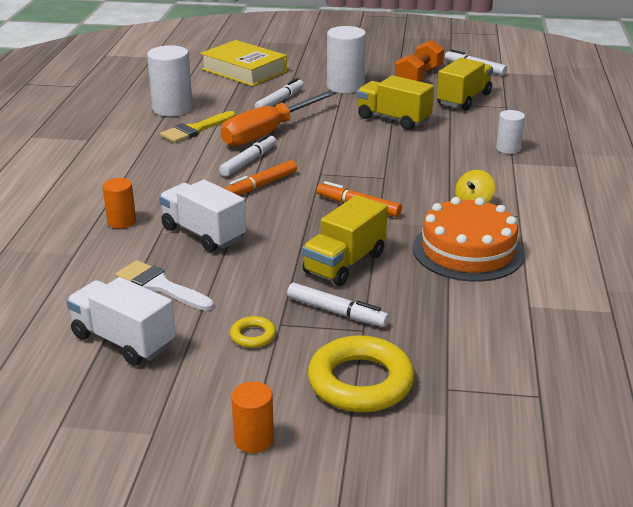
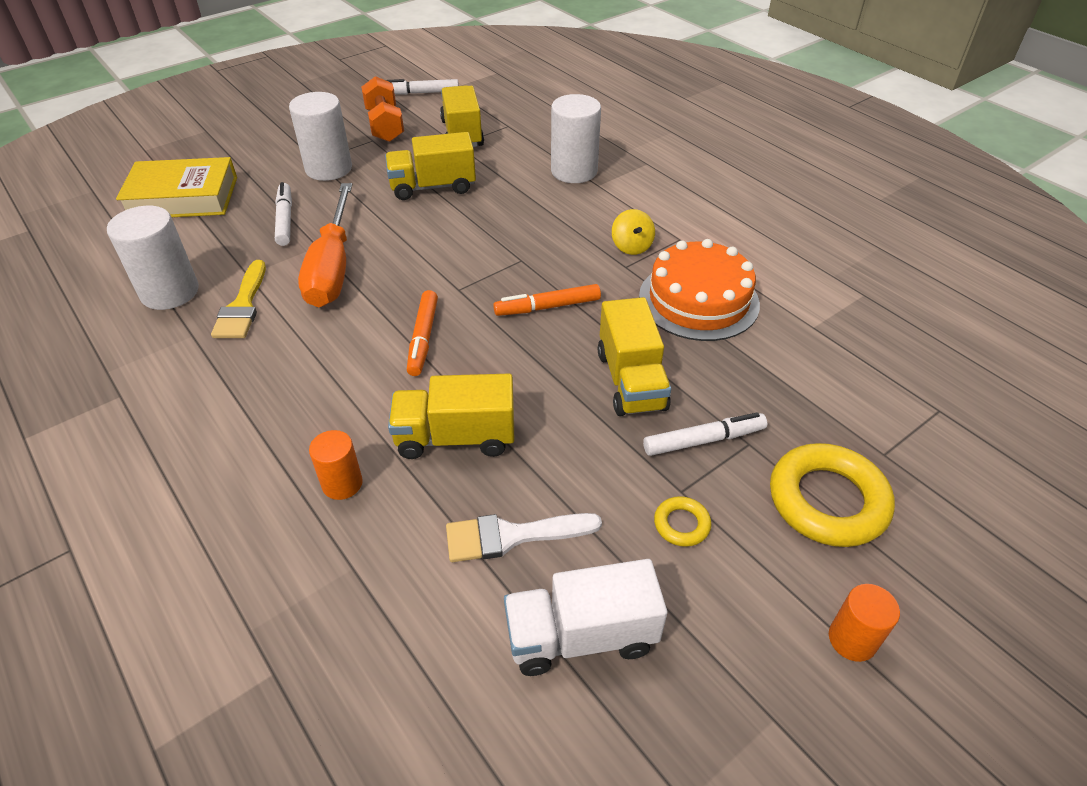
camera: 45 degrees left, 15 degrees up
white truck [159,180,246,252] -> yellow truck [388,374,514,459]
white marker [219,134,276,177] -> none
white cylinder [496,110,525,154] -> white cylinder [551,94,601,183], size x1.76

